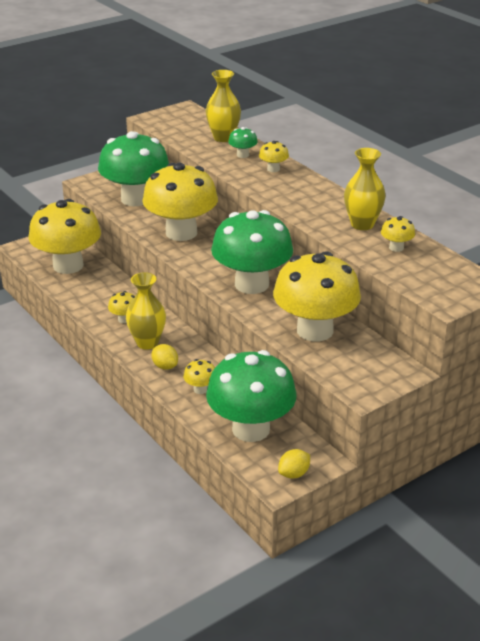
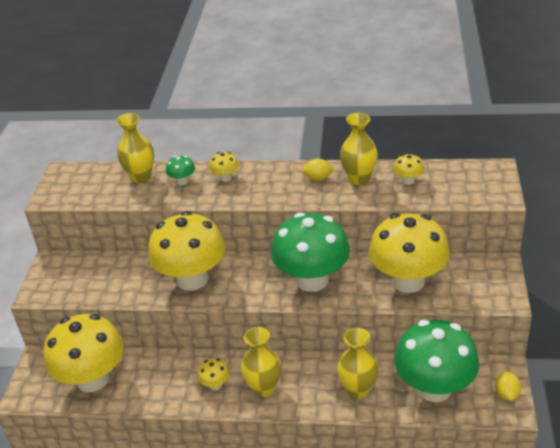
camera: 45 degrees left, 5 degrees up
green mushroom [98,131,169,206] -> none
yellow lemon [151,344,178,370] -> yellow lemon moved to [301,158,333,181]
yellow mushroom [183,359,215,394] -> yellow vase [337,328,379,399]

